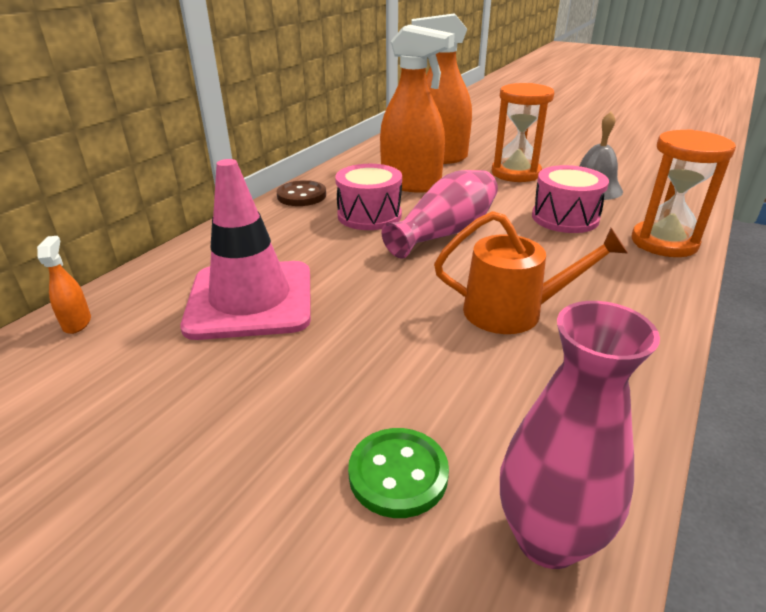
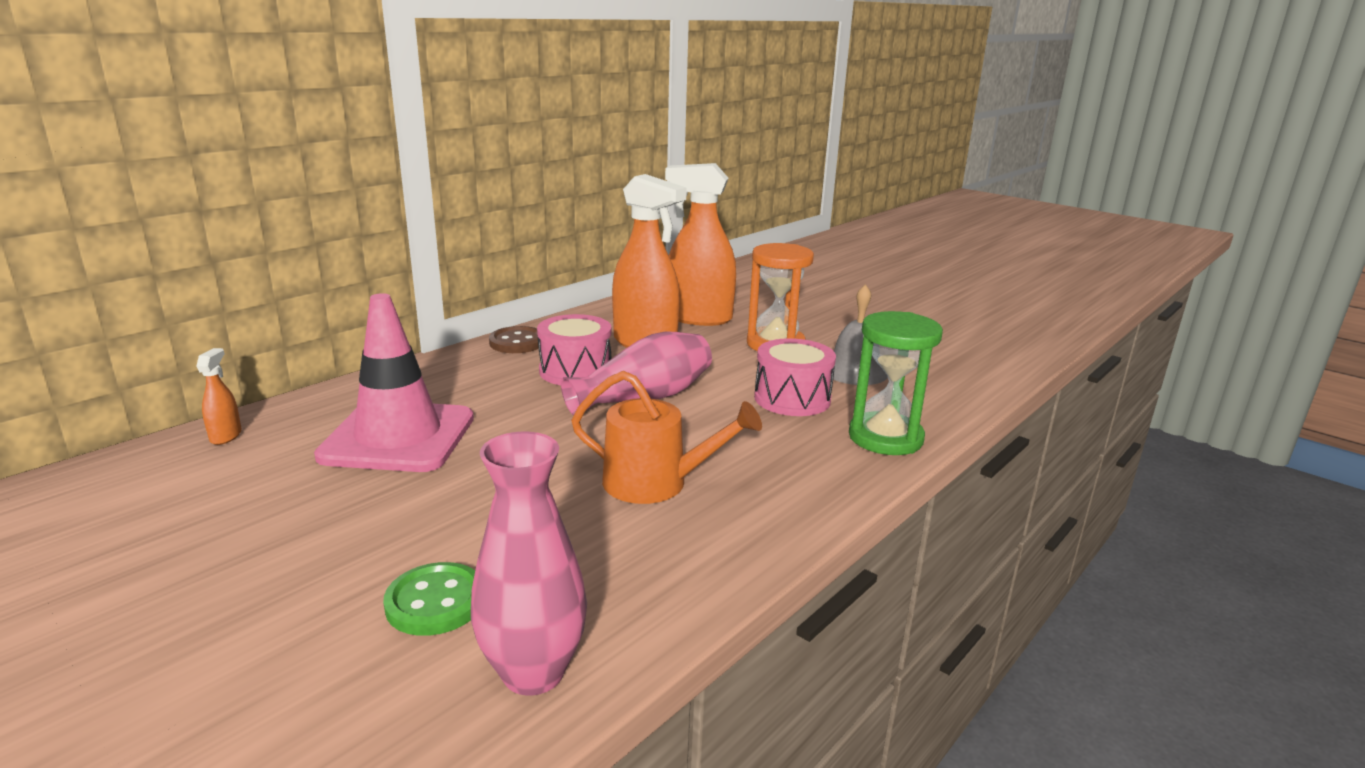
camera: 10 degrees right, 10 degrees down
orange hourglass [632,129,736,257] -> green hourglass [849,311,943,455]

